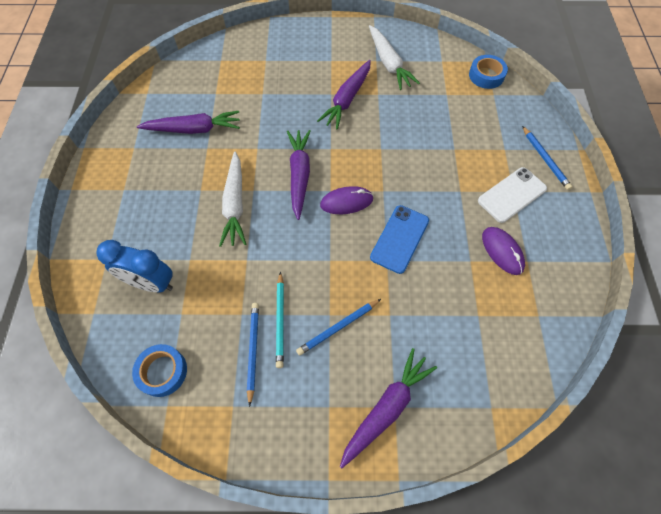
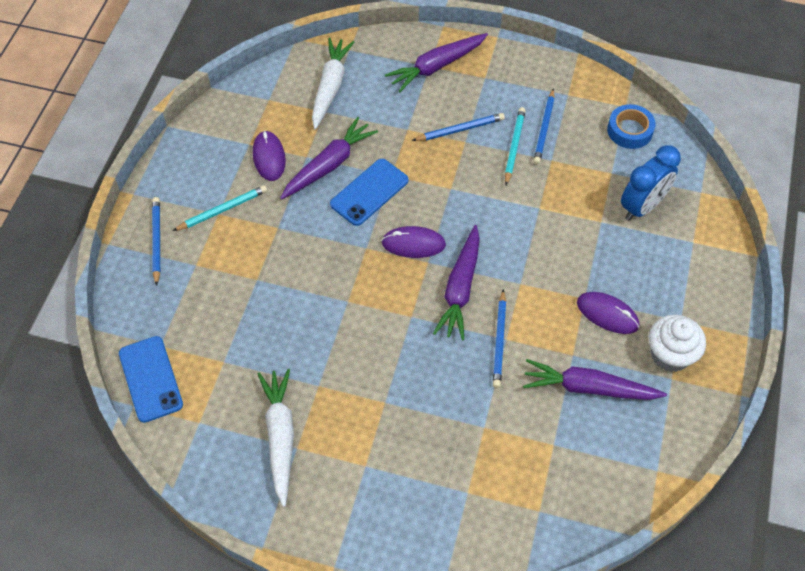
camera: 165 degrees left, 5 degrees down
blue clock [96,240,173,293] -> blue clock turned 105 degrees clockwise [621,145,681,221]
white carrot [219,152,246,247] -> white carrot moved to [312,38,354,130]
purple carrot [317,60,371,130] -> purple carrot moved to [280,117,378,200]
blue tape [469,55,508,89] -> blue phone [119,336,183,423]
white phone [478,167,547,223] -> turquoise pencil [173,185,267,231]
none -> blue pencil [493,289,506,388]
none -> purple mouse [577,292,639,334]
none -> white cupcake [649,315,706,372]

